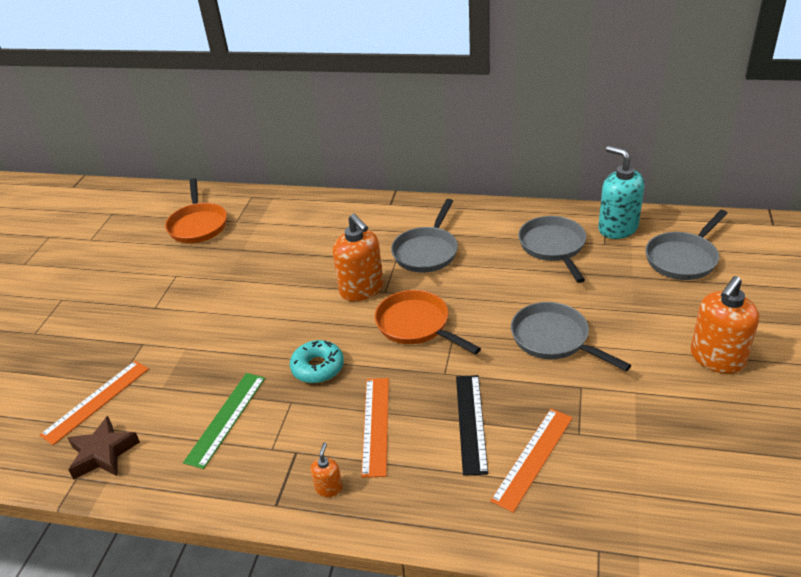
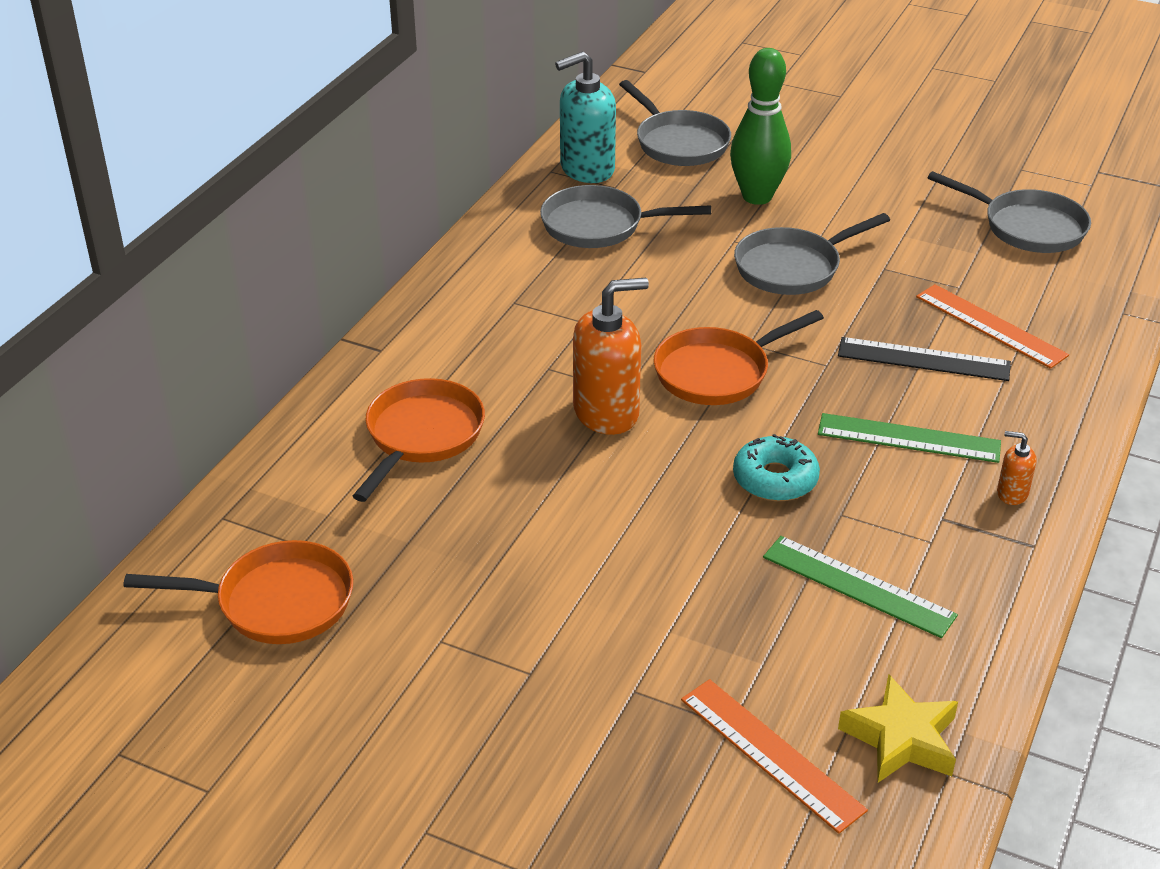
camera: 80 degrees left, 0 degrees up
brown star [68,416,140,479] -> yellow star [838,674,958,783]
orange ruler [361,378,389,478] -> green ruler [818,413,1001,463]
grey pan [391,199,458,273] -> grey pan moved to [927,171,1091,253]
orange soap dispenser [691,276,759,374] -> none
none -> orange pan [353,378,485,502]
none -> green bowling pin [730,48,791,205]

